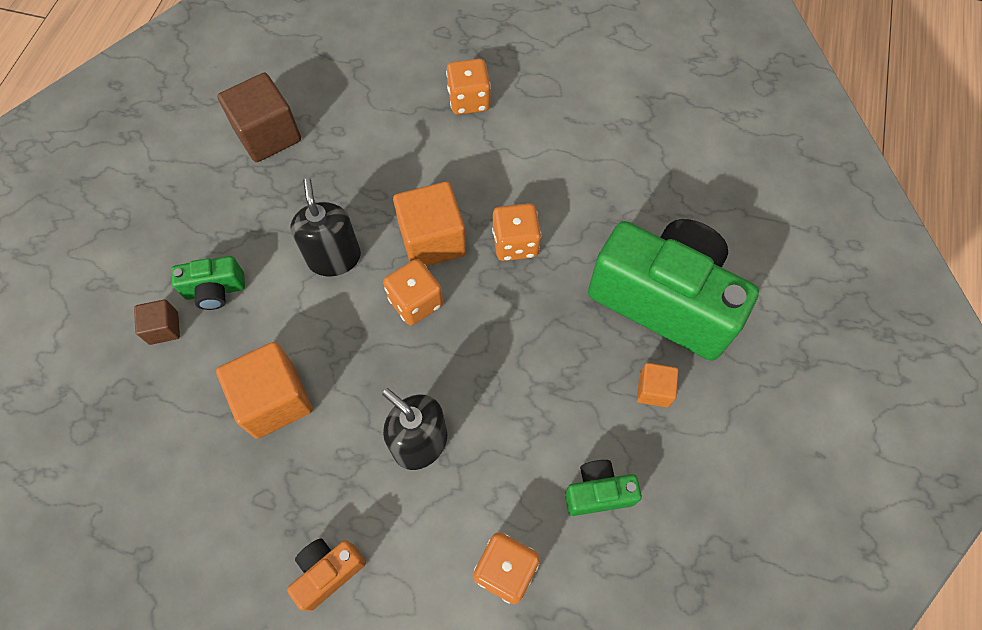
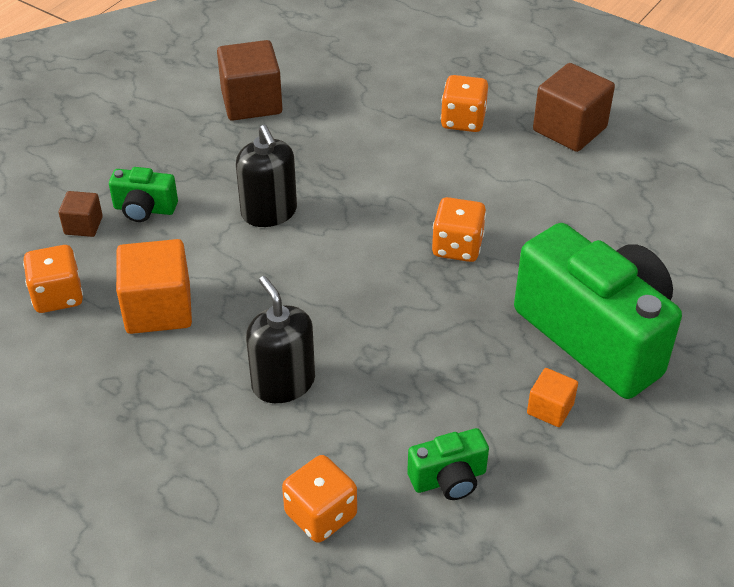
camera: 20 degrees right, 20 degrees down
orange camera [287,538,366,611] -> none
black soap dispenser [291,178,361,276] -> black soap dispenser turned 150 degrees clockwise [236,125,297,227]
orange dice [383,259,443,325] -> orange dice moved to [23,245,83,313]
orange cube [393,181,466,266] -> none
green camera [565,460,642,516] -> green camera turned 150 degrees clockwise [407,428,489,500]
none -> brown cube [533,63,615,152]

